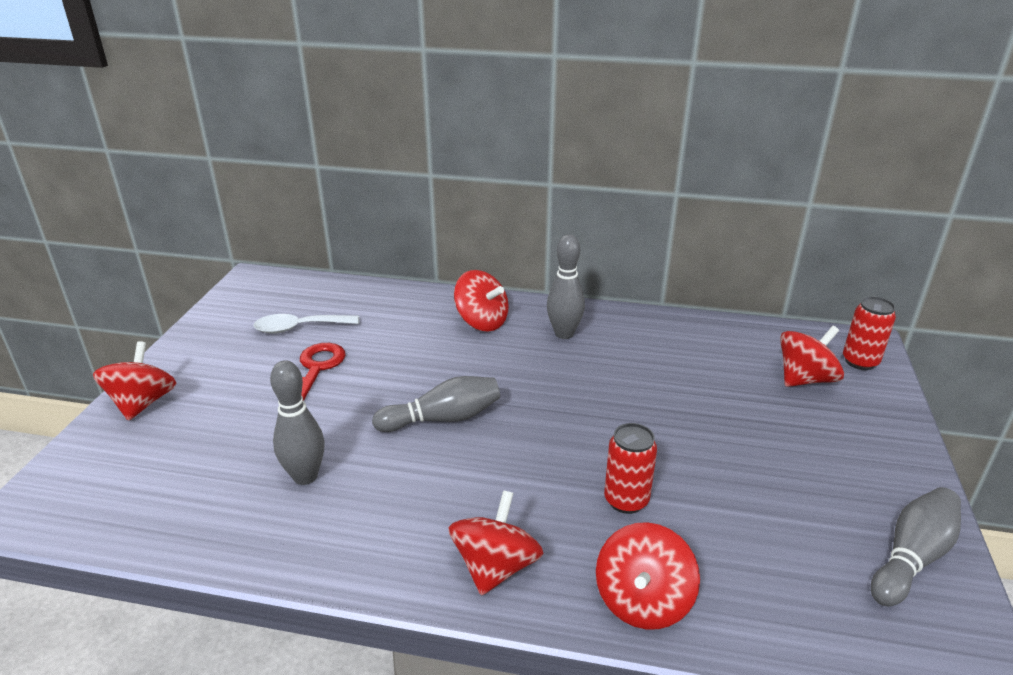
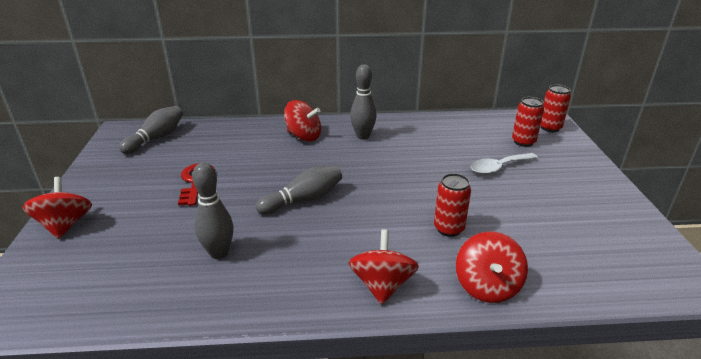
camera: 15 degrees left, 0 degrees up
white spoon [253,314,359,334] -> white spoon moved to [471,153,538,174]
red spinning top [780,326,844,387] -> red can [512,97,544,147]
grey bowling pin [871,487,961,607] -> grey bowling pin moved to [119,106,183,154]

